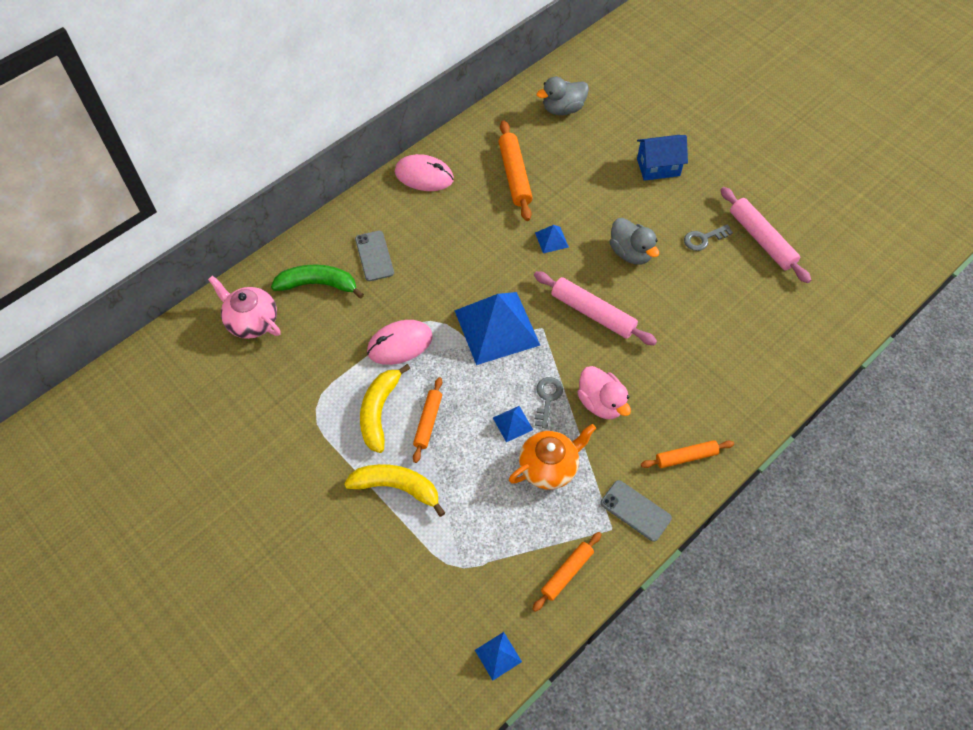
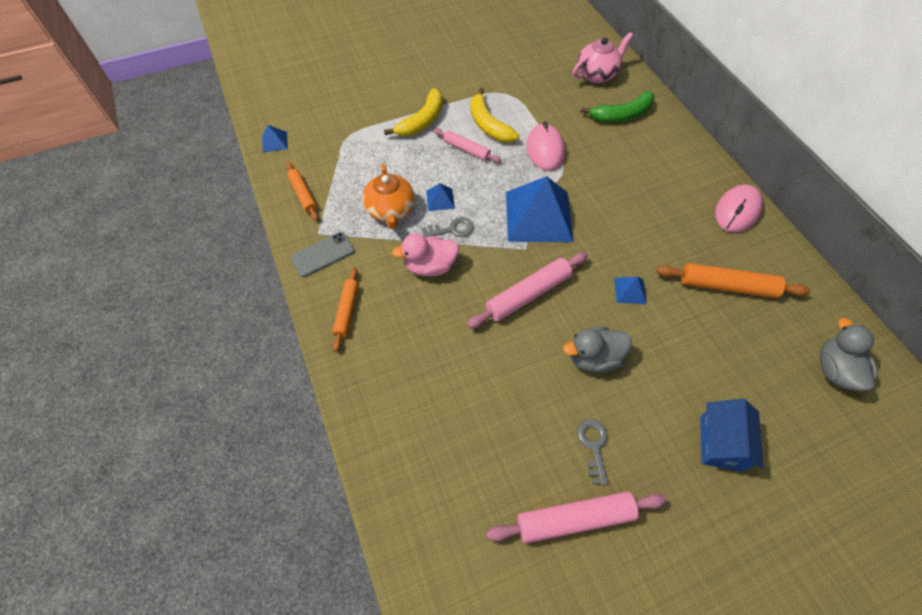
camera: 110 degrees right, 0 degrees up
green banana [271,264,364,299] -> green banana turned 45 degrees clockwise [581,91,655,123]
grey phone [355,231,394,281] -> none
yellow banana [360,364,410,453] -> yellow banana turned 150 degrees counterclockwise [470,88,519,143]
orange rolling pin [413,377,442,463] -> pink rolling pin [434,129,501,163]
grey key [535,377,563,429] -> grey key turned 45 degrees counterclockwise [422,217,474,237]

